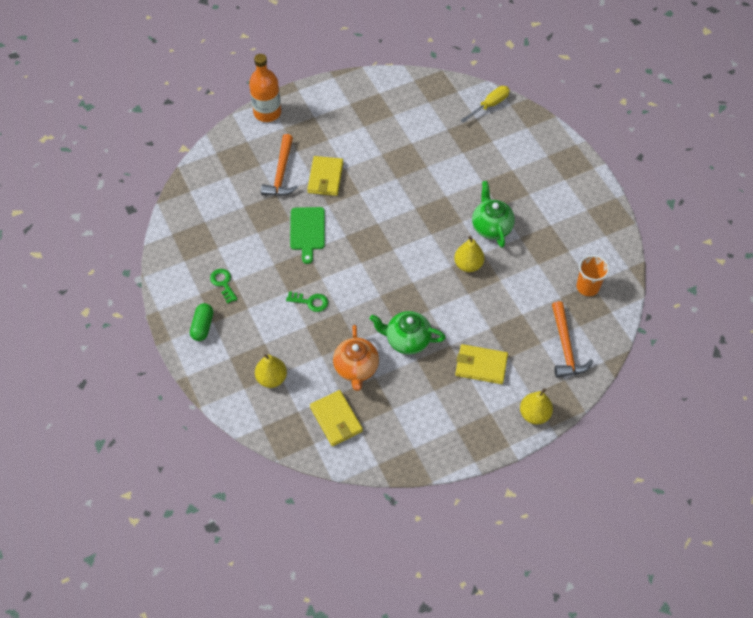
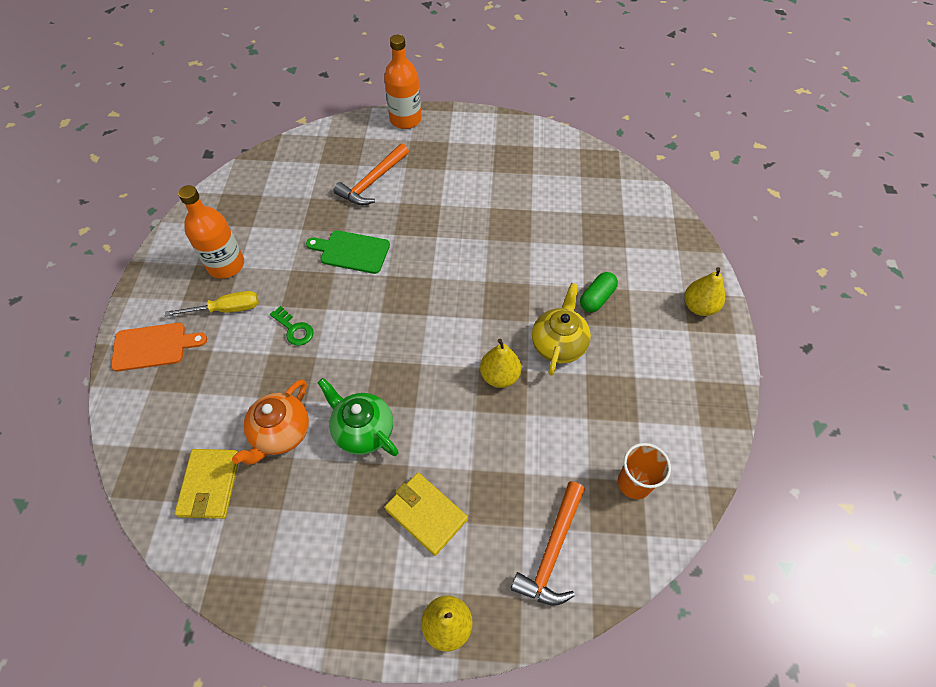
camera: 30 degrees right, 0 degrees up
green capsule [190,303,213,341] -> green capsule moved to [580,272,618,312]
green key [210,269,237,304] -> orange bottle [178,185,244,278]
yellow pear [255,354,287,388] -> yellow pear moved to [685,267,725,316]
green cutting board [290,207,325,264] -> green cutting board turned 75 degrees clockwise [306,230,390,274]
yellow wallet [307,156,343,196] -> none
yellow screwdriver [461,86,510,123] -> yellow screwdriver moved to [165,291,259,317]
green teapot [472,181,515,248] -> yellow teapot [532,283,591,376]
none -> orange cutting board [111,323,207,371]

